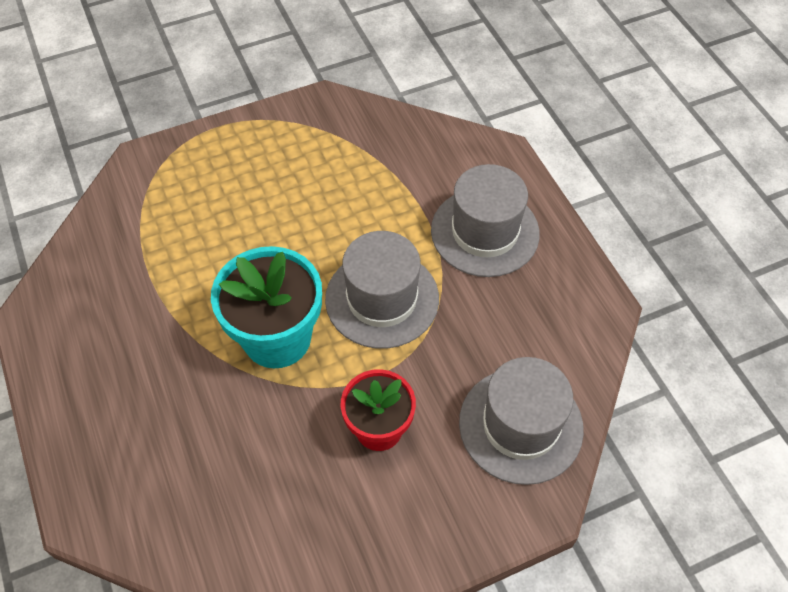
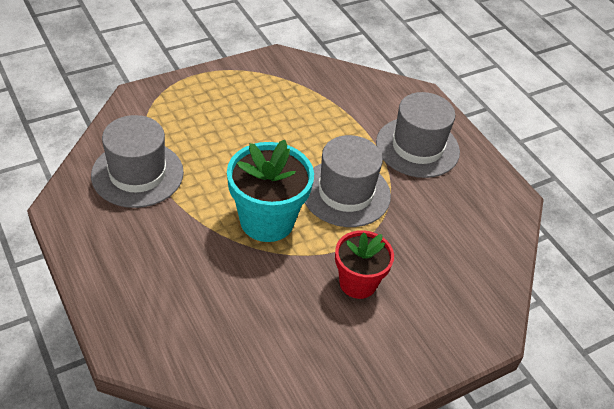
camera: 10 degrees left, 10 degrees down
grey hat [459,357,584,485] -> grey hat moved to [91,115,184,208]

